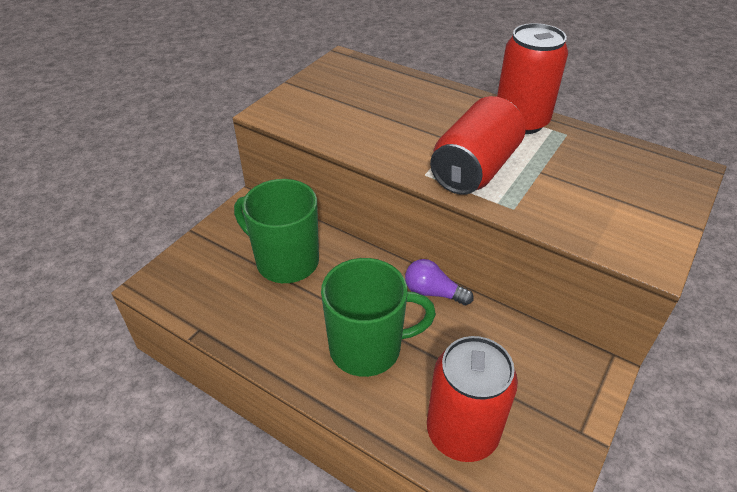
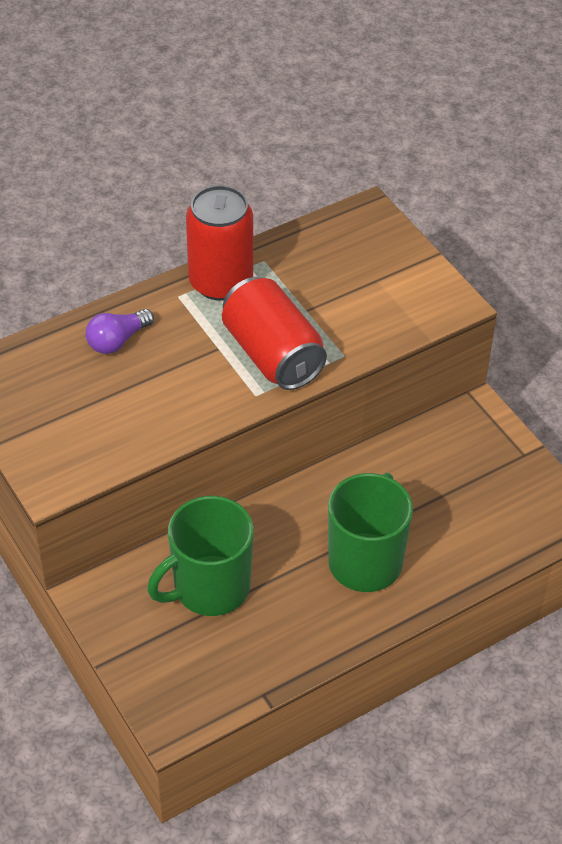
camera: 65 degrees left, 5 degrees up
purple light bulb [405,259,474,305] -> purple light bulb moved to [86,309,154,354]
red can [427,336,518,462] -> none

